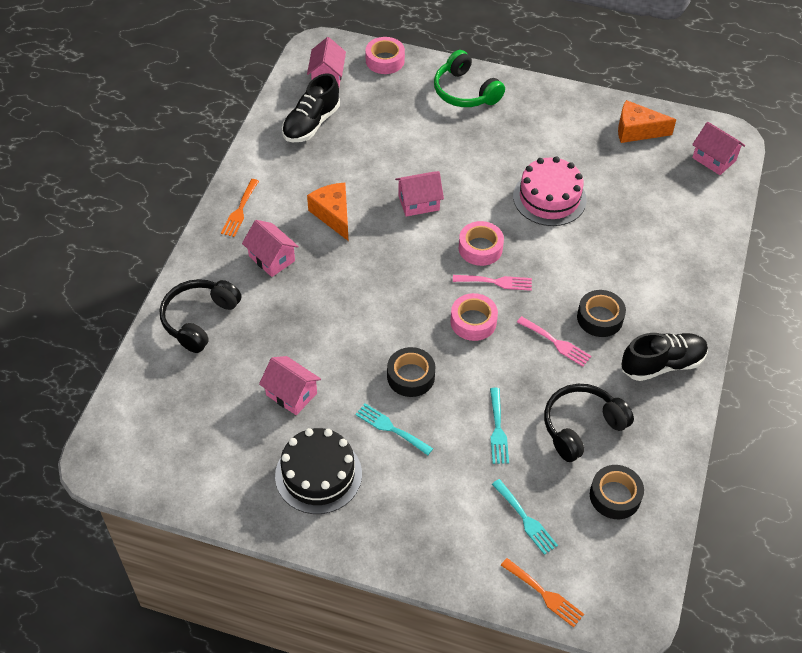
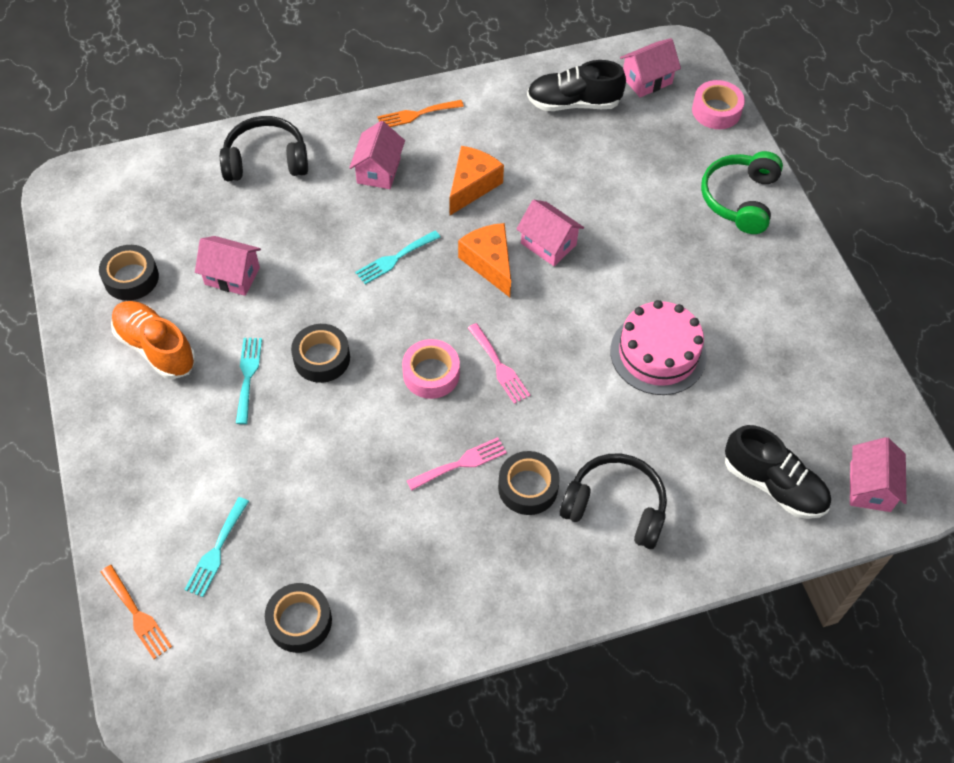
camera: 55 degrees right, 5 degrees up
pink house [259,356,321,415] -> pink house turned 75 degrees counterclockwise [195,236,261,296]
black cake [275,428,362,514] -> orange shoe [111,301,196,379]
pink tape [459,221,504,266] -> none
turquoise fork [490,388,509,464] -> turquoise fork moved to [355,231,441,284]
orange fork [501,558,584,627] -> orange fork turned 45 degrees counterclockwise [101,565,172,659]
pink fork [517,316,592,367] -> pink fork turned 120 degrees counterclockwise [407,437,507,490]
black headphones [544,384,634,462] -> black headphones moved to [560,454,667,549]
orange cheese [618,100,676,143] -> orange cheese moved to [458,223,511,297]
black shoe [621,333,708,381] -> black shoe moved to [725,425,831,519]
none -> black tape [99,245,159,301]

